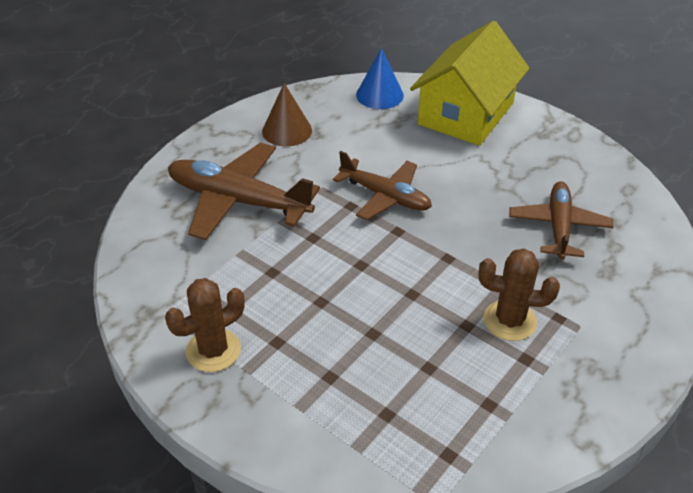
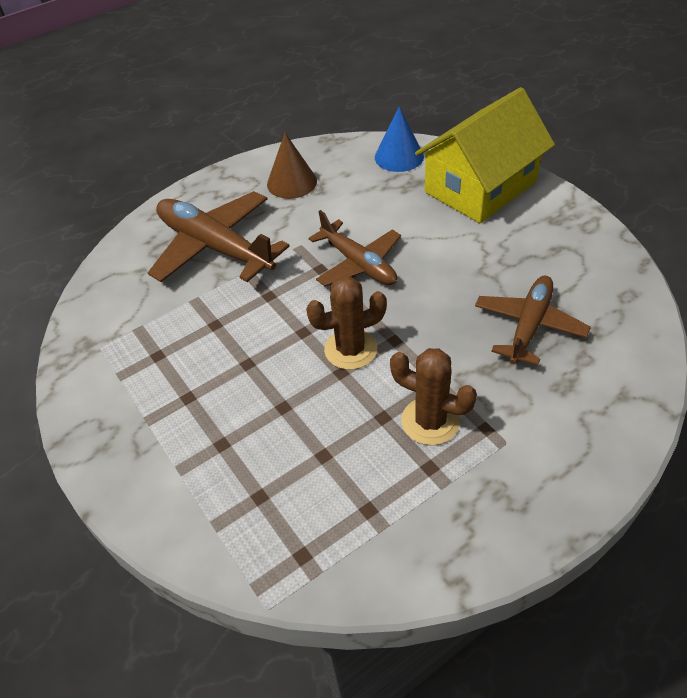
camera: 20 degrees right, 5 degrees up
brown cactus [165,278,245,372] -> brown cactus moved to [306,276,387,370]

